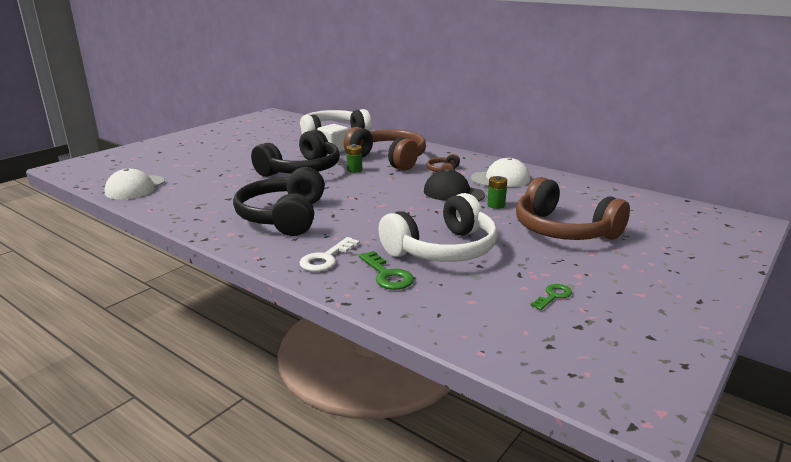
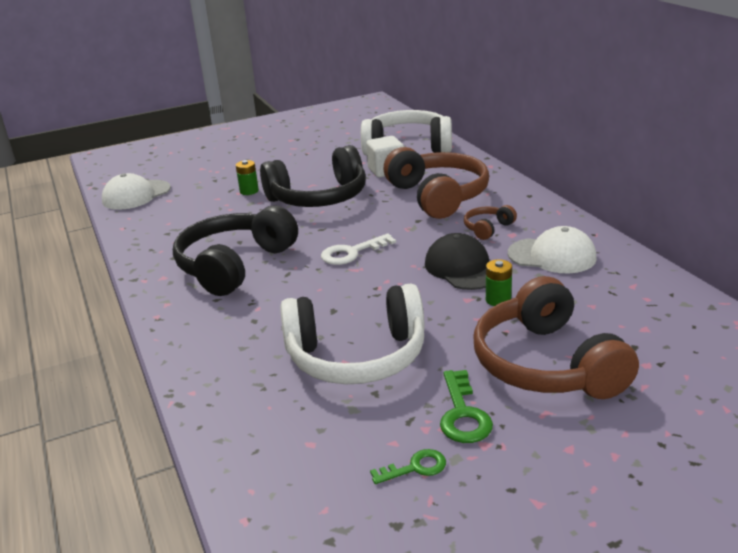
camera: 30 degrees right, 5 degrees up
white key [300,237,360,272] -> white key moved to [321,234,396,265]
green battery [346,144,362,173] -> green battery moved to [236,160,259,195]
green key [359,251,414,290] -> green key moved to [440,370,493,443]

